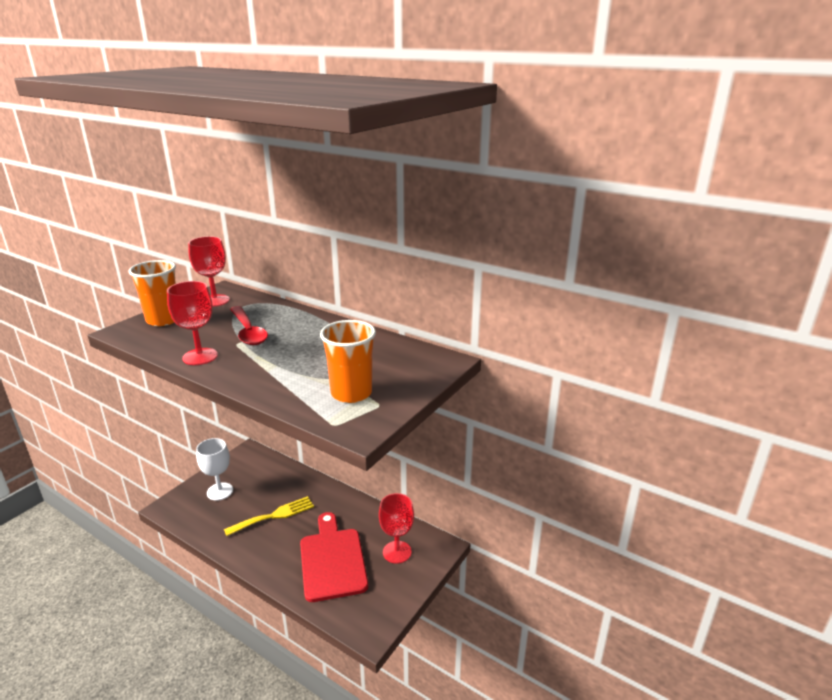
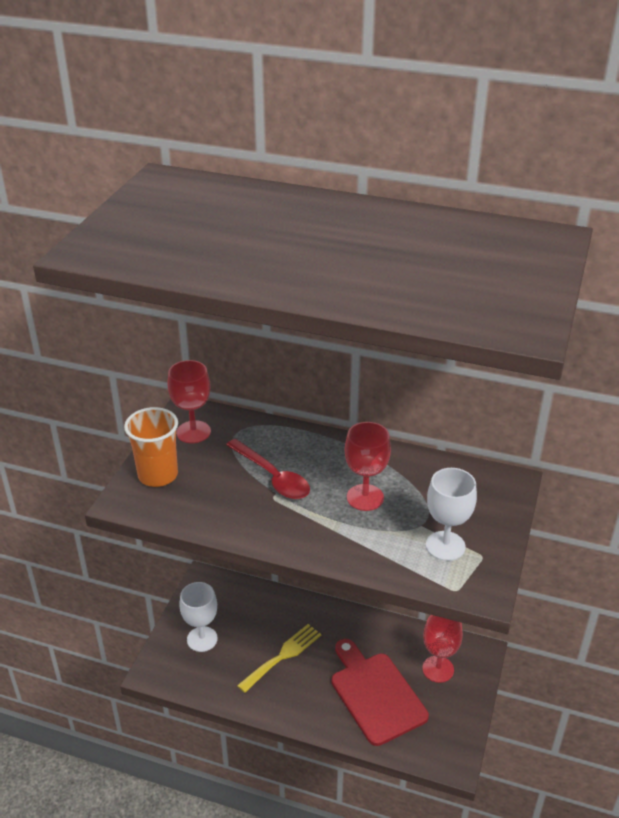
camera: 15 degrees left, 10 degrees up
red goblet [167,281,218,365] -> red goblet moved to [345,422,391,511]
orange cup [320,320,376,403] -> white goblet [426,468,477,561]

